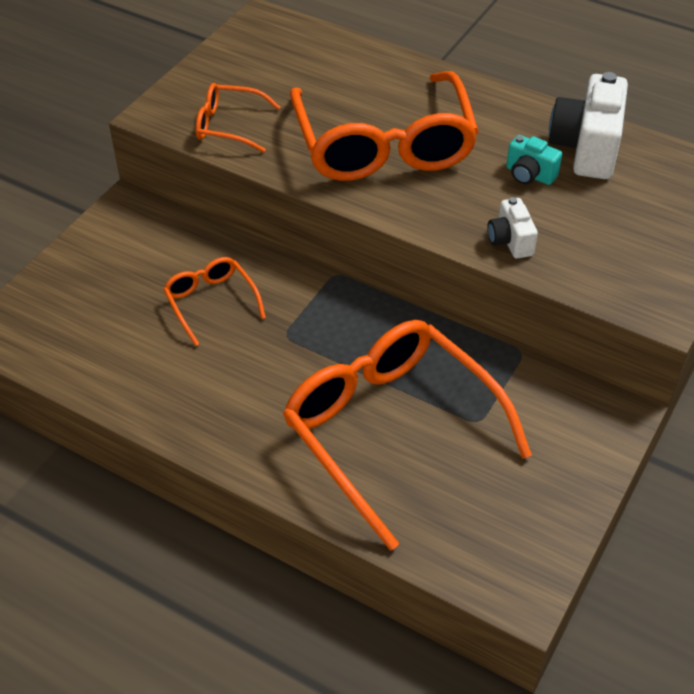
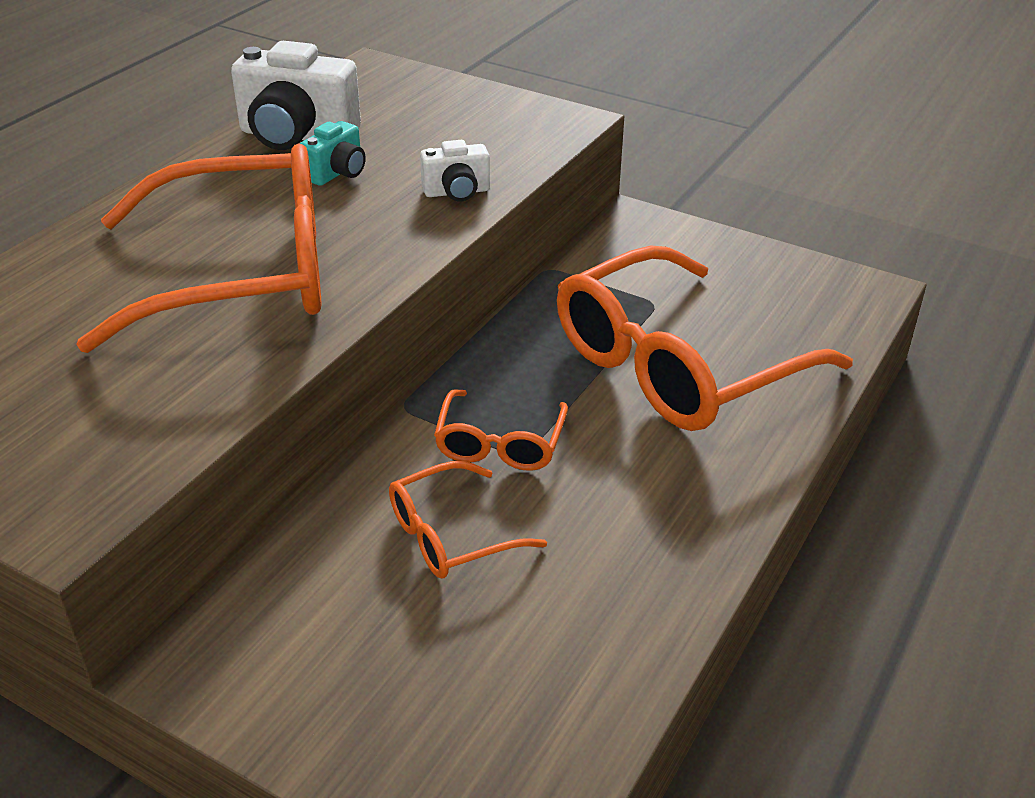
camera: 90 degrees left, 10 degrees down
orange glasses [196,83,280,153] -> orange glasses moved to [434,389,568,471]

